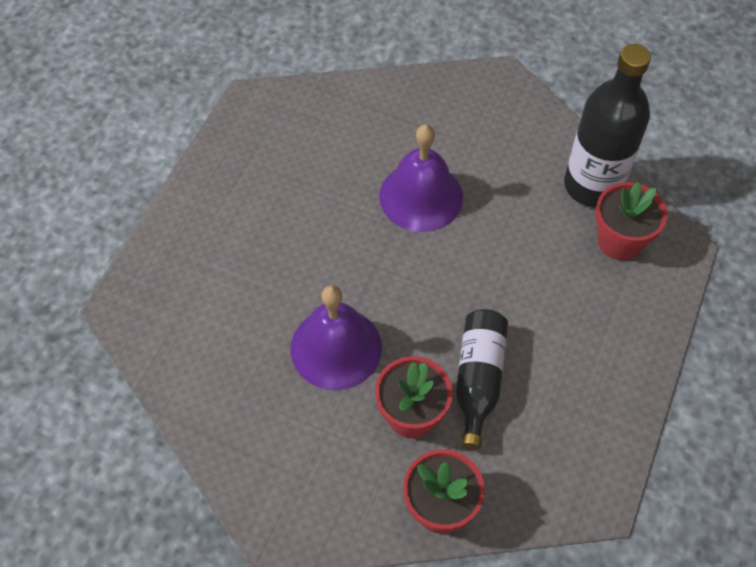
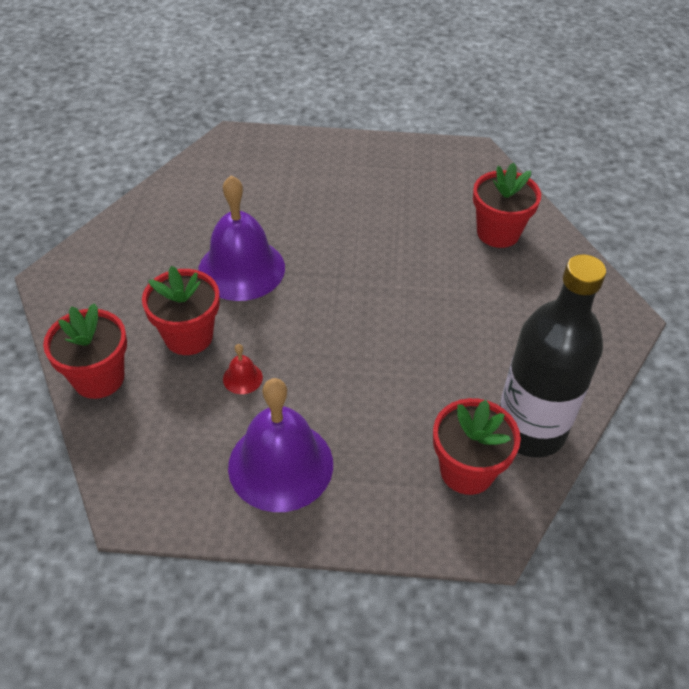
camera: 70 degrees right, 10 degrees down
purple bell [379,124,463,232] -> purple bell moved to [228,378,333,512]
black bottle [456,309,508,450] -> red bell [223,344,263,394]
none -> red flower pot [473,162,541,248]

